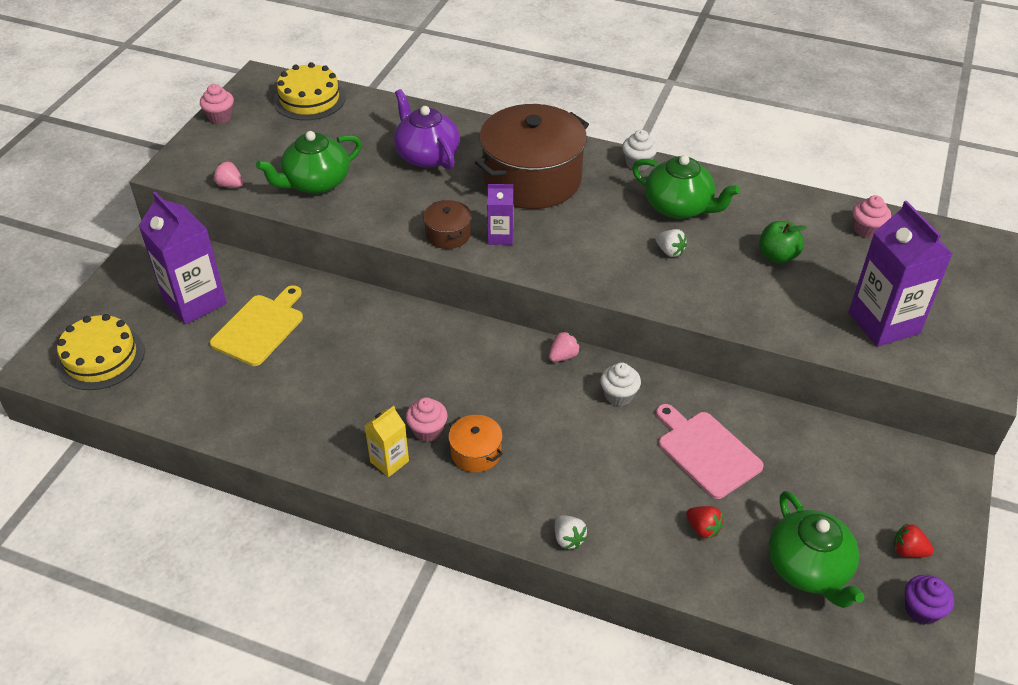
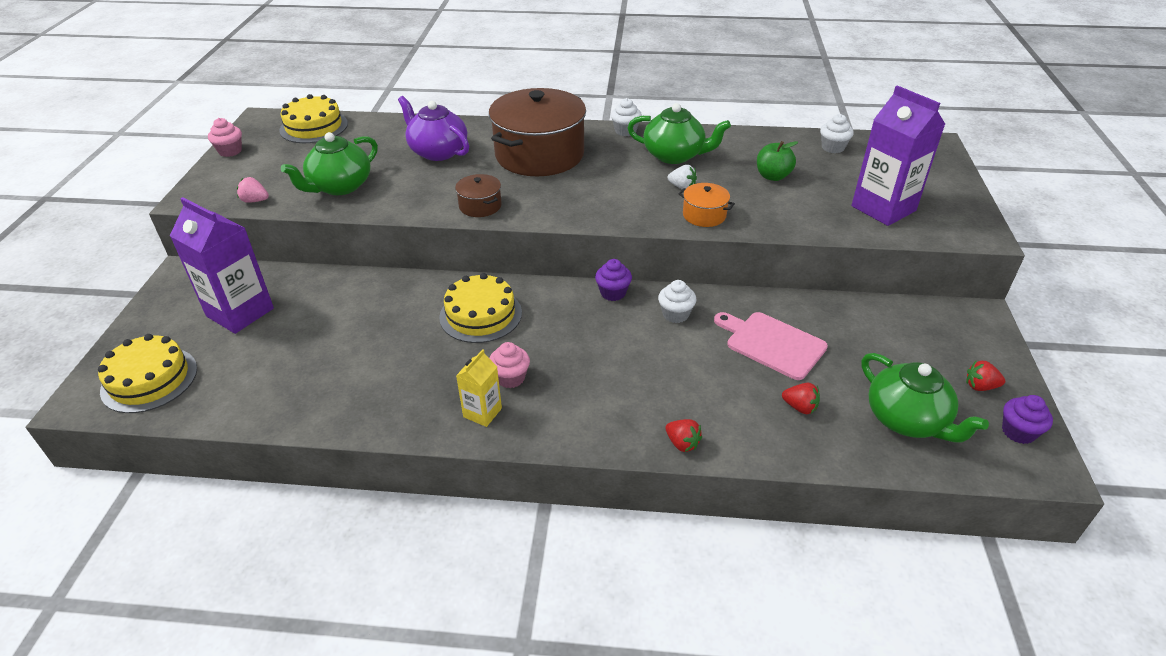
camera: 15 degrees left, 5 degrees down
yellow cutting board [210,285,303,366] -> none
orange pot [448,415,503,472] -> orange pot moved to [679,183,735,227]
purple carton [487,184,513,245] -> none
pink strawberry [549,331,580,362] -> purple cupcake [595,259,632,301]
white strawberry [555,515,588,549] -> red strawberry [665,419,702,452]
pink cupcake [853,195,891,238] -> white cupcake [820,114,854,153]
none -> yellow cake [439,273,522,343]

